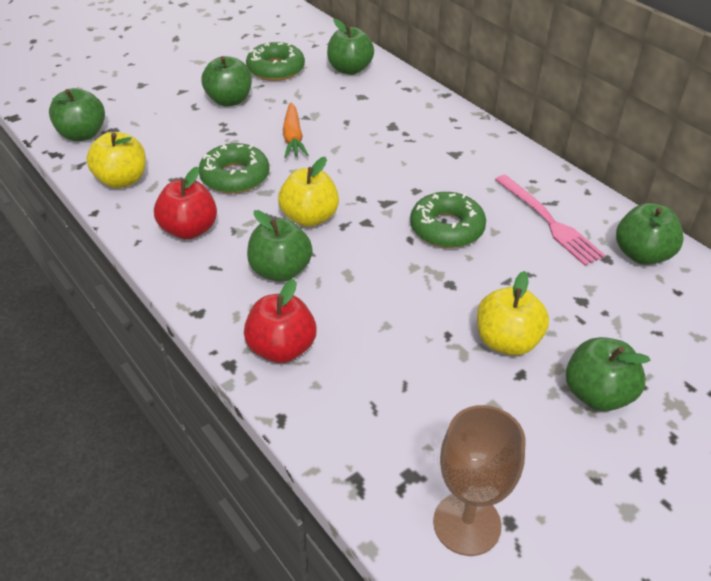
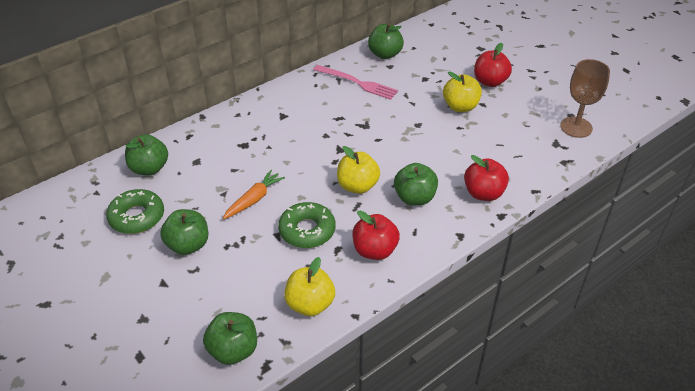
camera: 90 degrees left, 0 degrees up
orange carrot [283,102,309,158] -> orange carrot turned 45 degrees counterclockwise [223,170,285,219]
green donut [410,192,486,248] -> none
pink fork [495,174,605,266] -> pink fork turned 60 degrees clockwise [313,65,398,100]
green apple [566,337,651,412] -> red apple [474,43,512,87]

